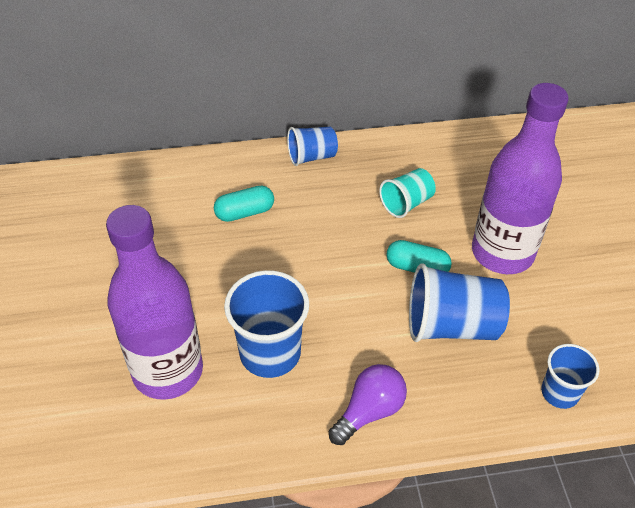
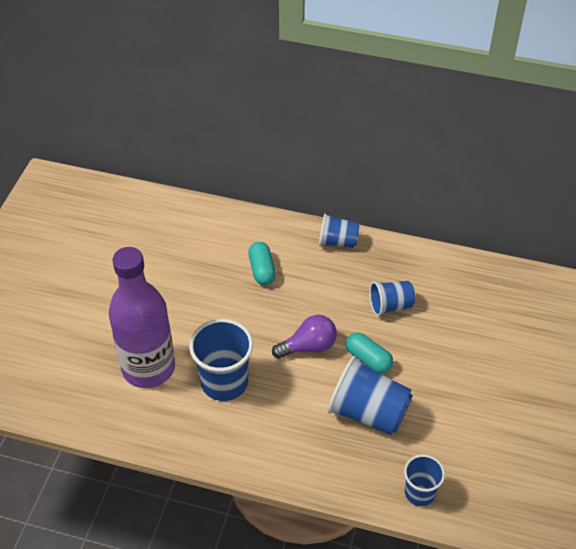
camera: 25 degrees right, 0 degrees up
turquoise capsule [214,186,274,222] -> turquoise capsule turned 75 degrees clockwise [248,242,276,285]
purple light bulb [329,364,407,445] -> purple light bulb moved to [272,315,337,359]
turquoise cup [379,168,436,218] -> blue cup [369,281,415,316]
purple bottle [472,83,569,274] -> none

